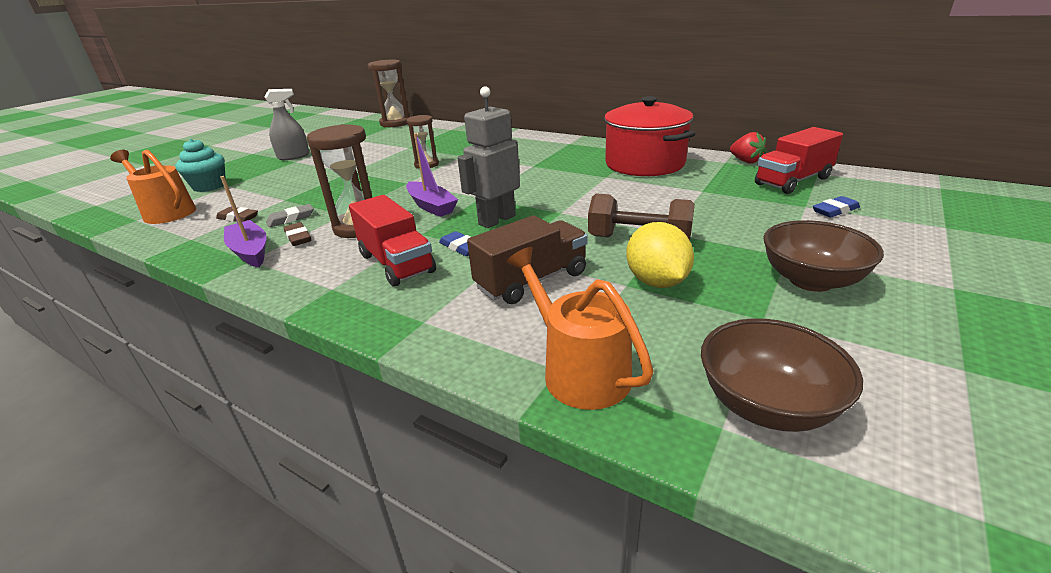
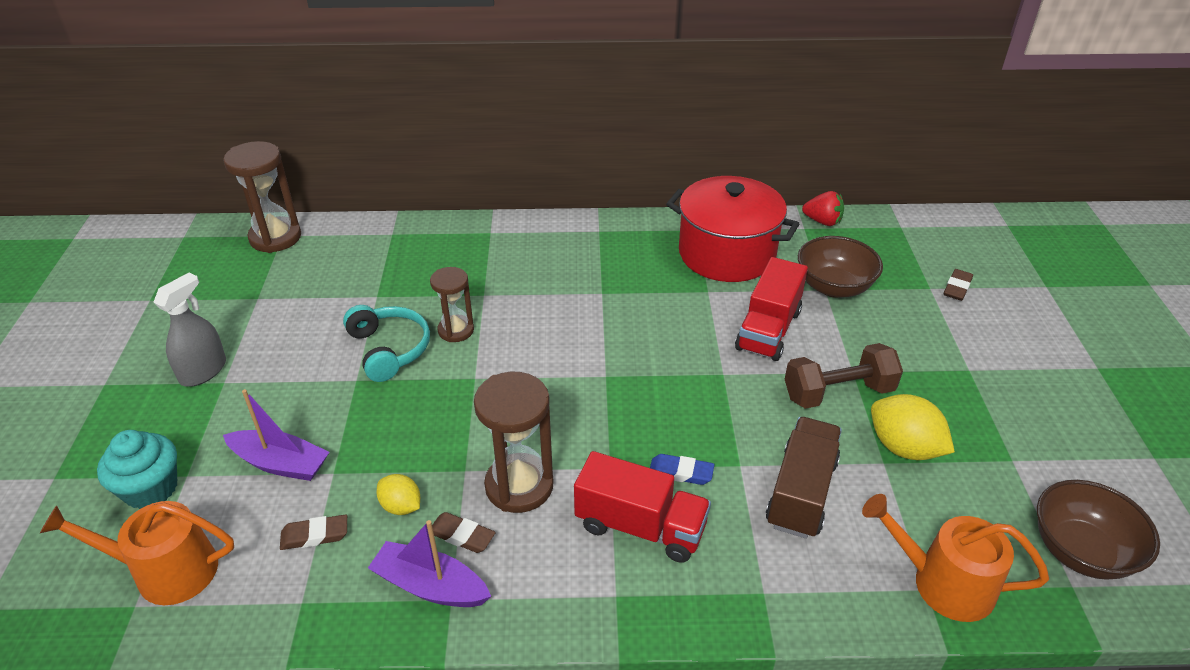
camera: 35 degrees left, 10 degrees up
grey eraser [266,204,314,227] -> yellow lemon [377,474,420,515]
purple boat [406,133,458,217] -> purple boat moved to [223,389,329,481]
grey robot [458,87,520,228] -> none
red truck [755,127,843,194] -> red truck moved to [735,257,808,361]
brown bowl [763,220,884,292] -> brown bowl moved to [798,236,883,298]
blue eraser [813,196,860,218] -> brown eraser [944,269,973,301]
none -> turquoise headphones [343,305,430,382]

